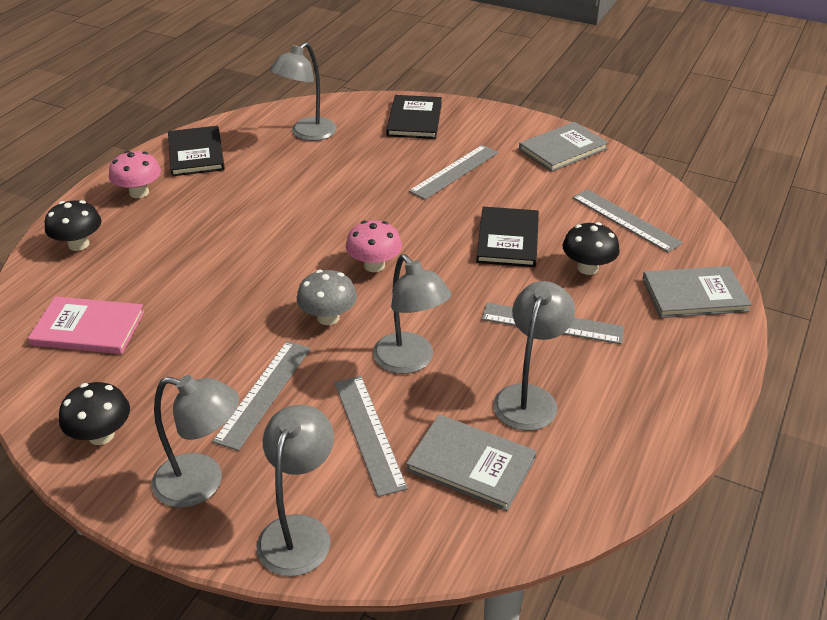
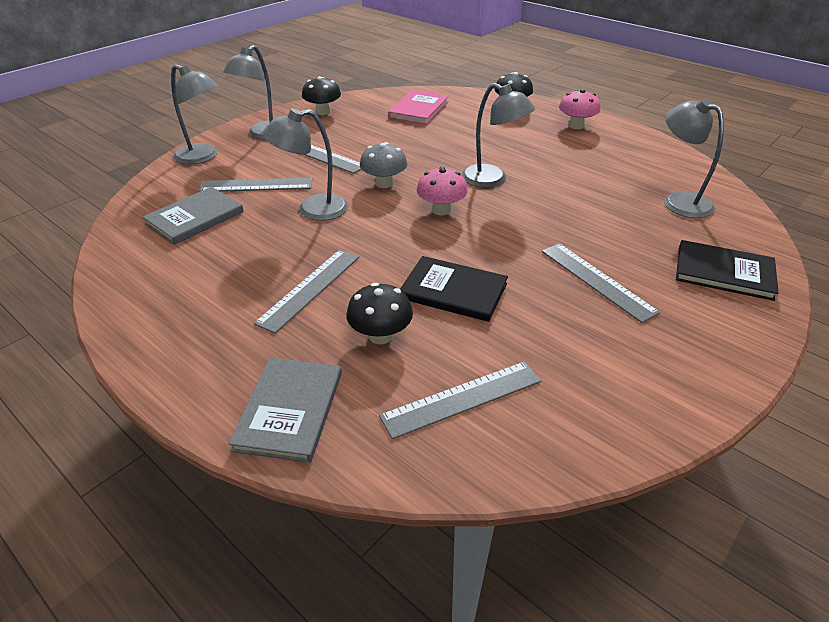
camera: 105 degrees right, 0 degrees up
black book [168,126,225,176] -> none
grey lamp [493,281,575,431] -> grey lamp moved to [461,83,535,187]
grey book [519,122,609,172] -> none

